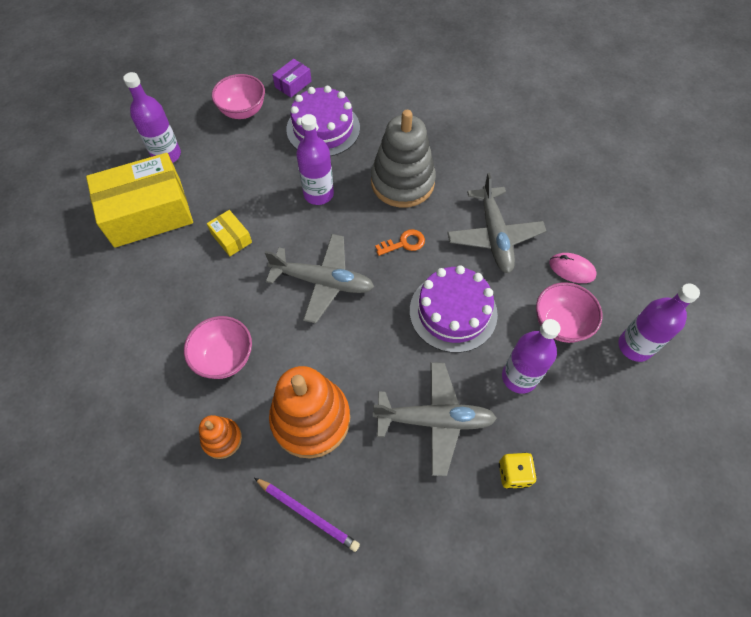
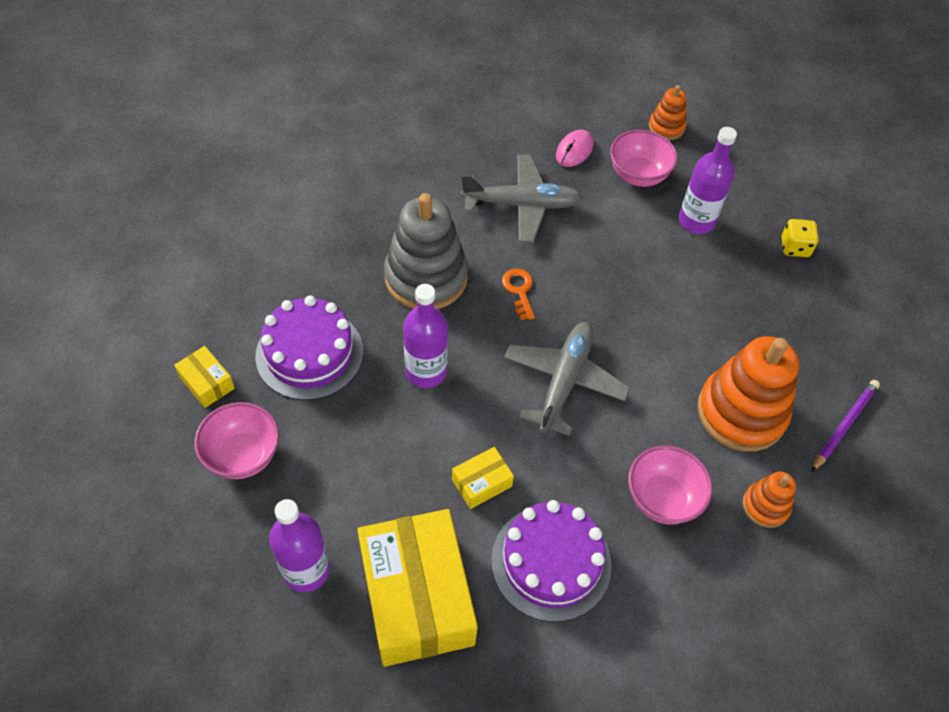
camera: 85 degrees left, 5 degrees down
purple box [273,59,312,97] -> yellow box [174,346,235,408]
grey plane [373,362,497,476] -> none
purple cake [410,265,498,353] -> purple cake moved to [491,500,611,622]
purple bottle [619,284,700,362] -> orange stacking toy [649,85,687,140]

